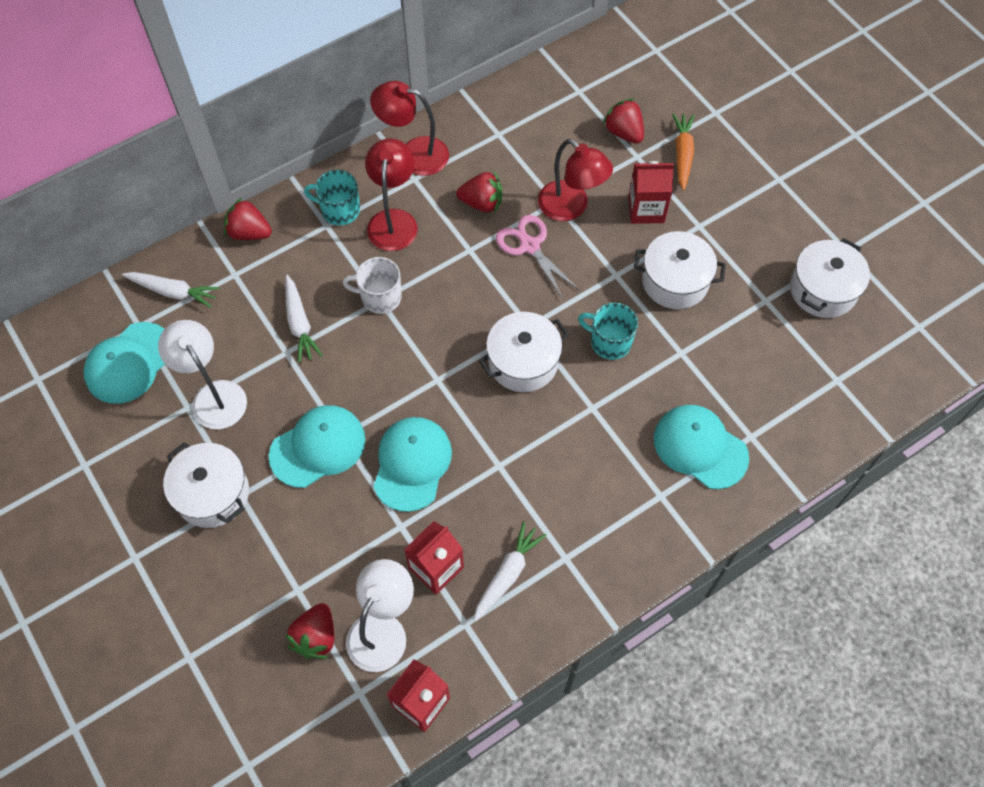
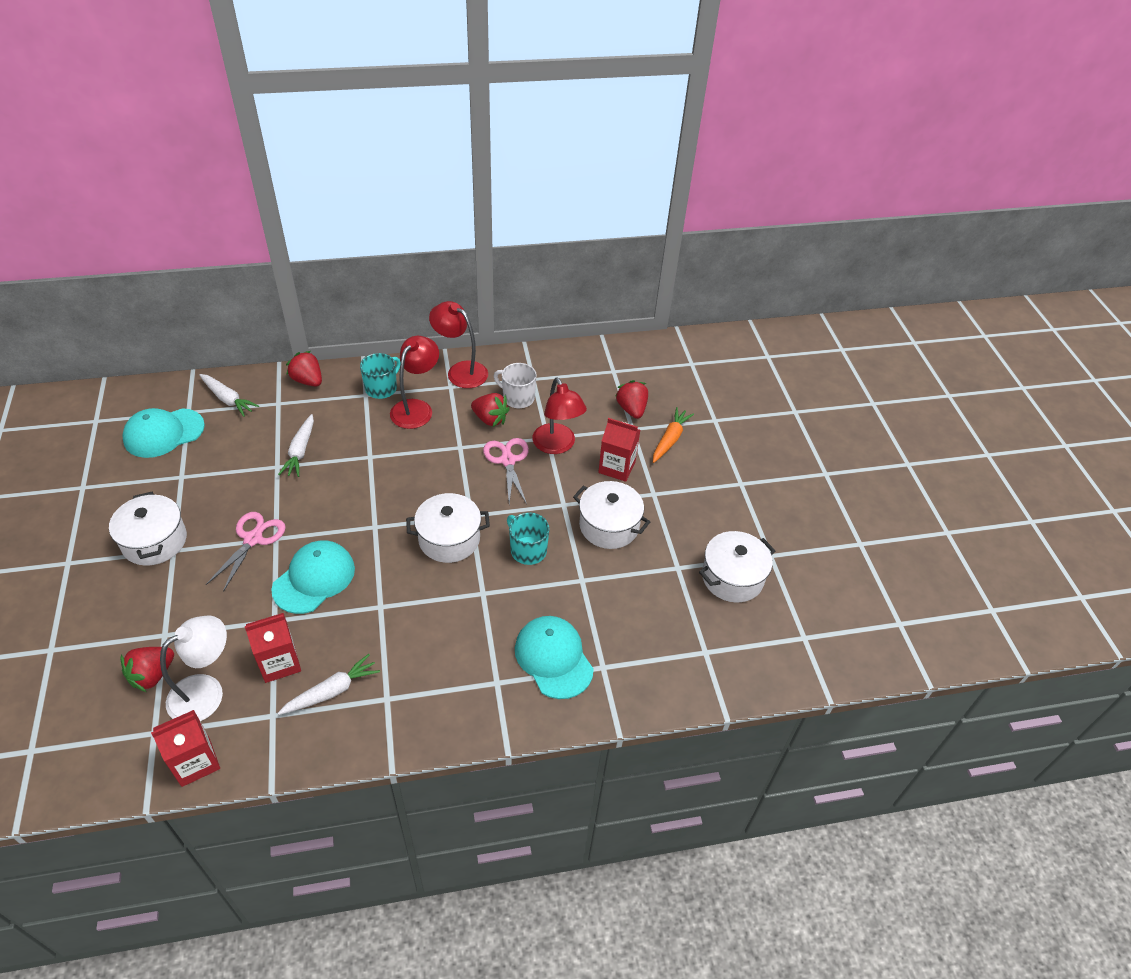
camera: 20 degrees right, 15 degrees down
white lamp [158,320,247,429] -> none
turquoise cap [269,405,365,488] -> pink scissors [206,512,286,592]
turquoise mug [304,170,360,225] -> turquoise mug turned 90 degrees clockwise [360,353,401,399]
white mug [343,257,402,314] -> white mug moved to [494,363,537,408]

